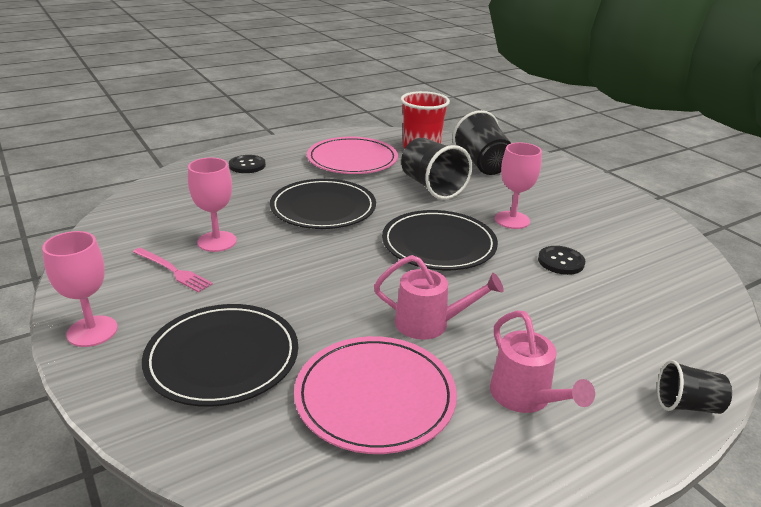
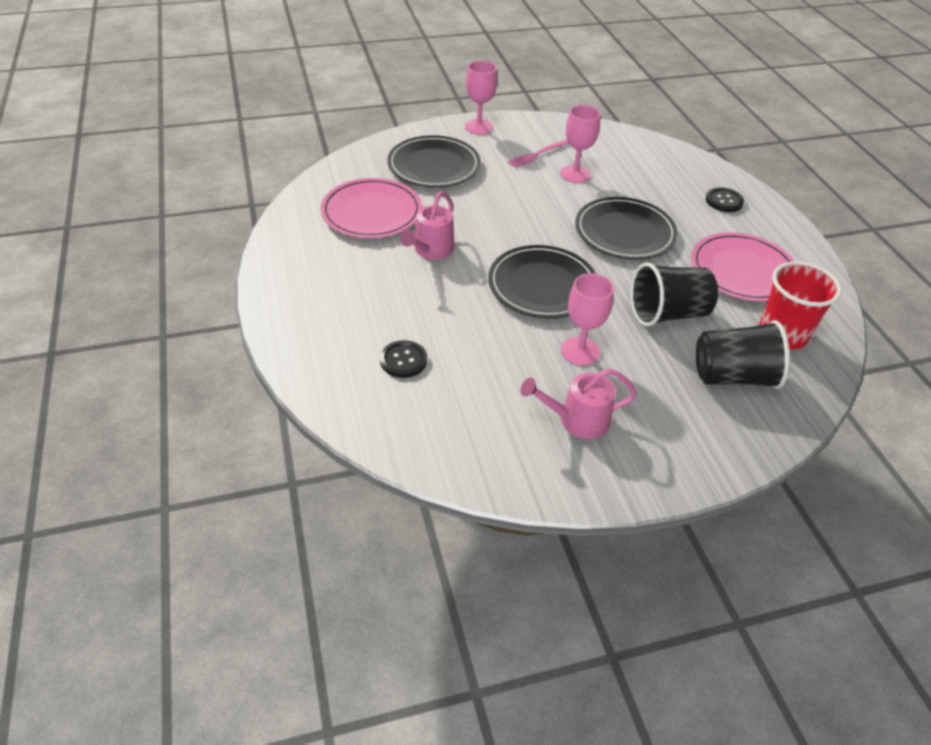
camera: 105 degrees right, 15 degrees up
pink watering can [490,310,595,413] -> pink watering can moved to [520,368,637,439]
black button [538,246,585,275] -> black button moved to [380,340,427,378]
black cup [657,360,732,414] -> none

